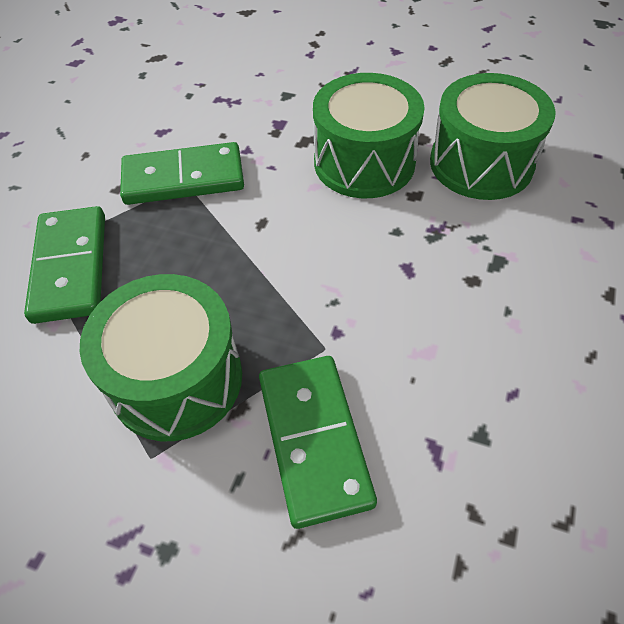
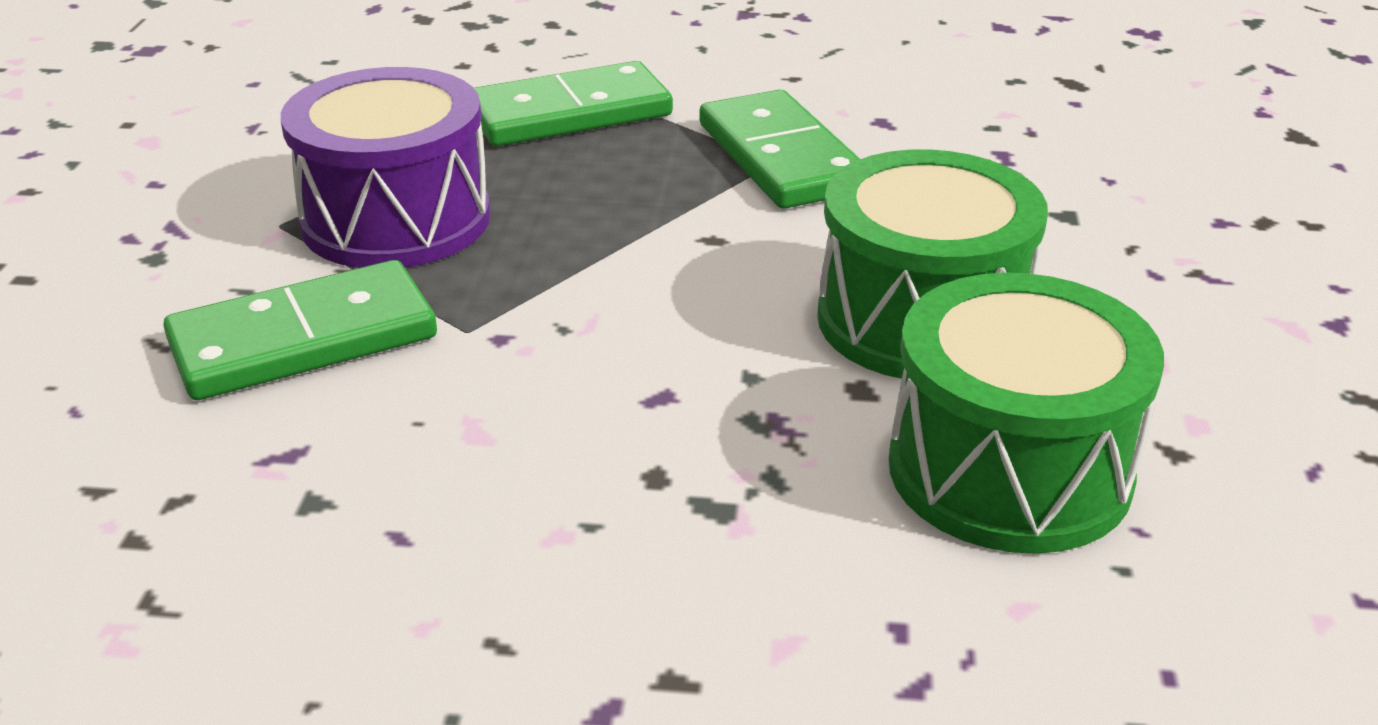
camera: 75 degrees right, 20 degrees down
green drum [80,274,242,441] -> purple drum [281,67,490,268]

